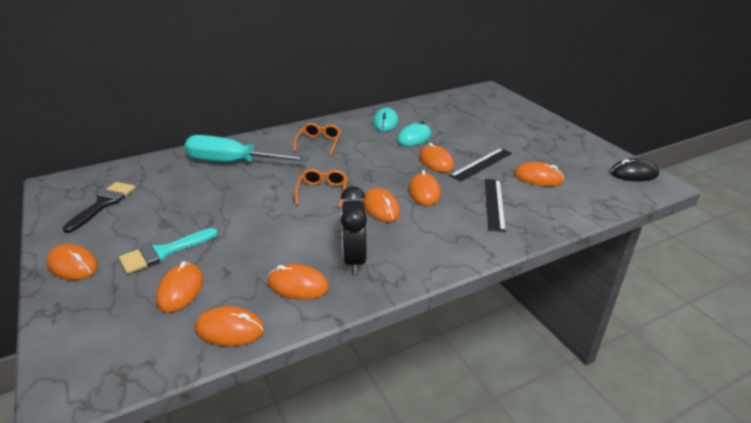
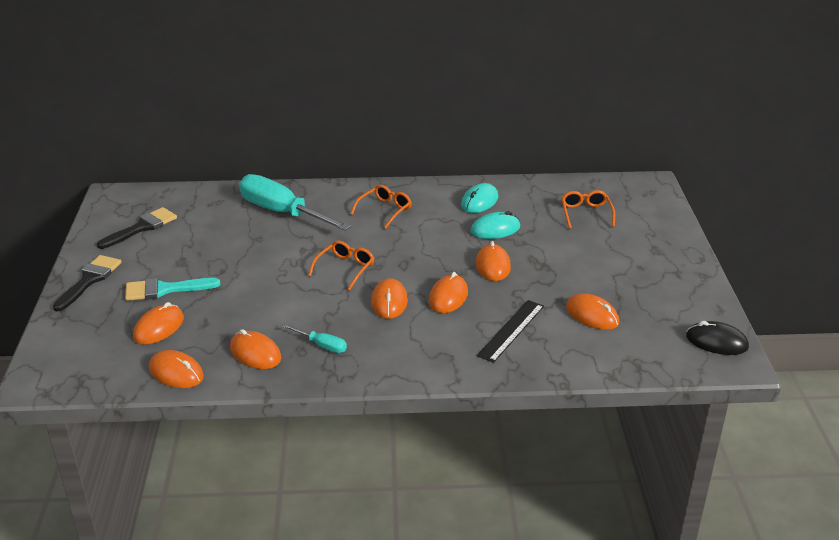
camera: 25 degrees right, 0 degrees up
orange mouse [46,244,98,280] -> black brush [53,255,121,312]
black clock [341,186,367,274] -> turquoise screwdriver [283,324,347,353]
black ruler [450,148,512,181] -> none
none -> orange glasses [561,190,615,229]

